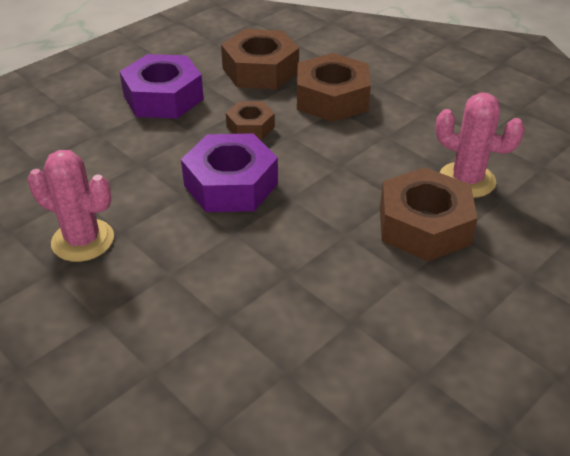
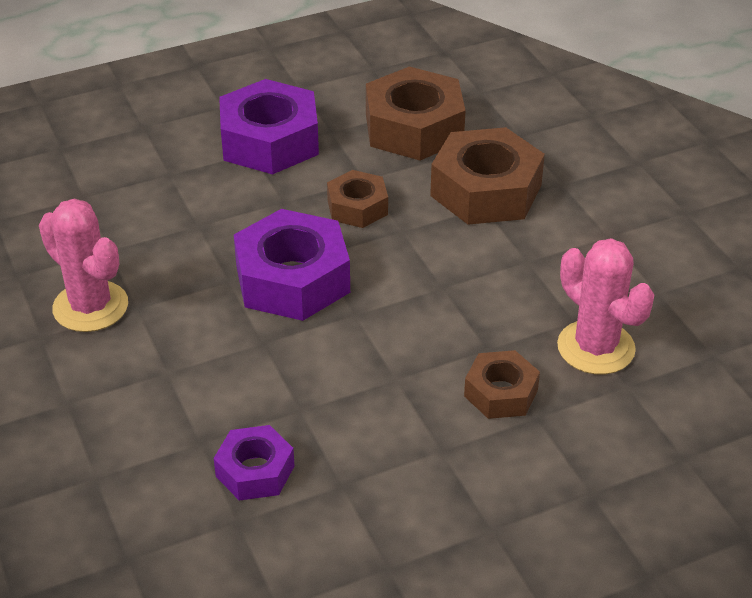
camera: 20 degrees right, 0 degrees up
brown nut [380,167,478,261] -> brown nut [464,350,540,419], size x0.57
none -> purple nut [214,425,295,501]

